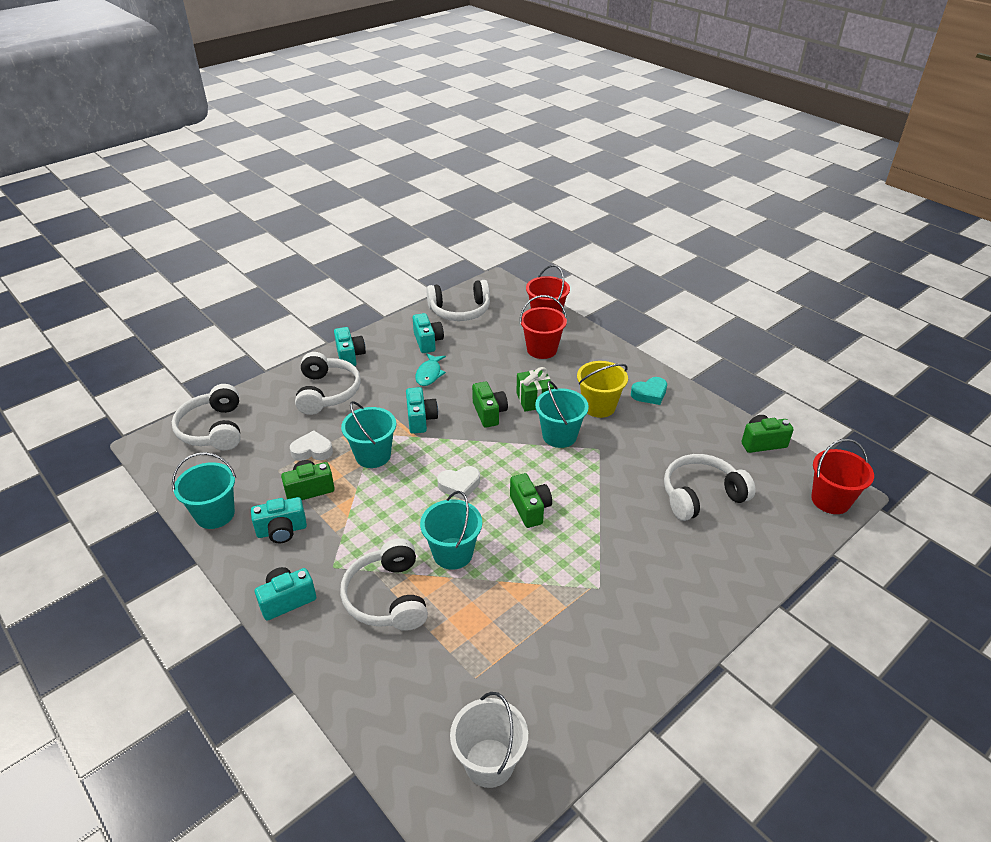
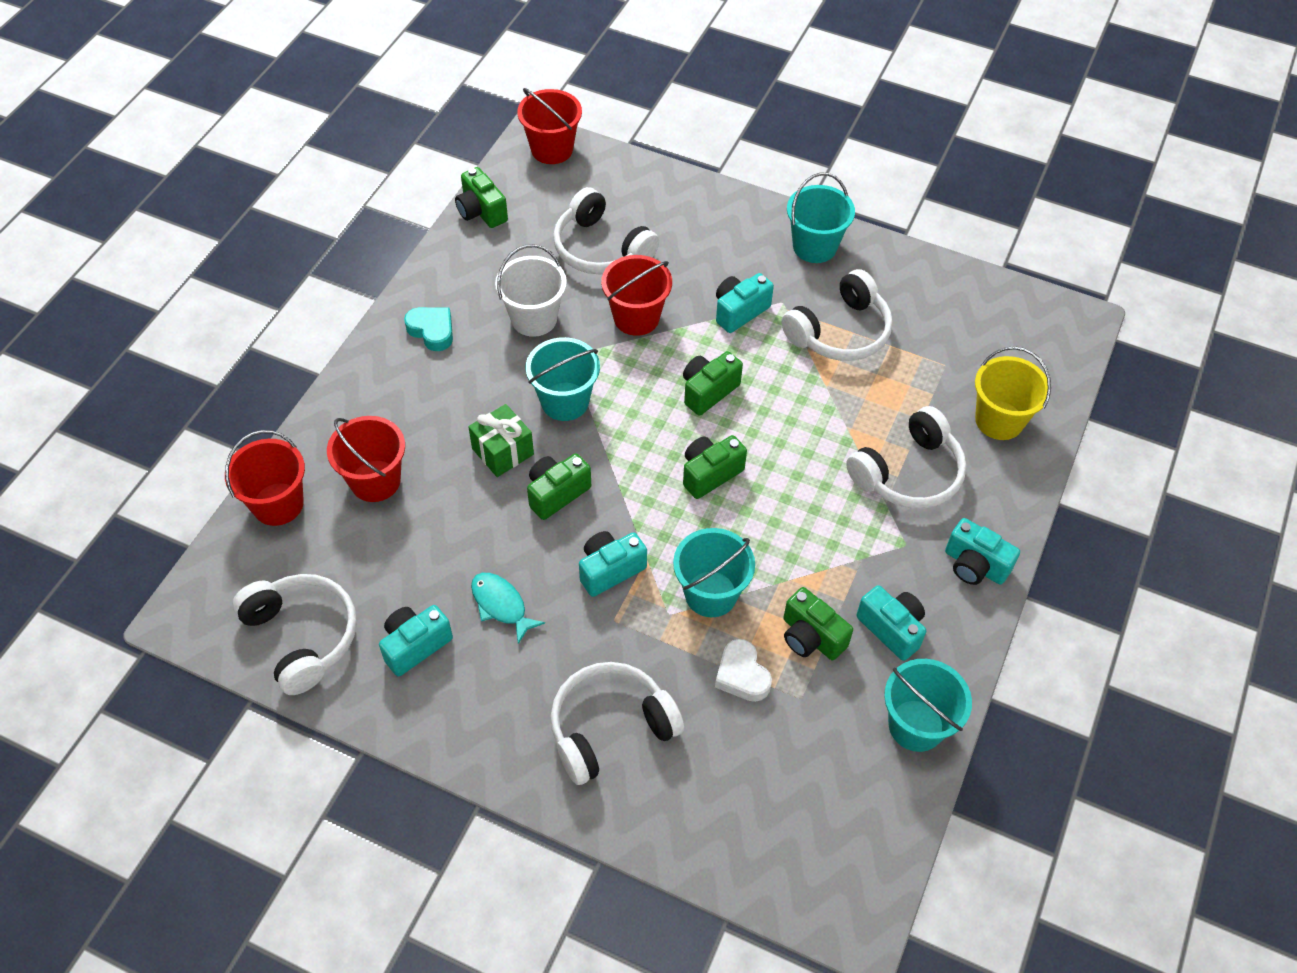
camera: 115 degrees left, 15 degrees up
white headphones [172,384,241,450] -> white headphones moved to [782,269,893,361]
turquoise camera [334,327,366,366] -> turquoise camera moved to [716,273,774,333]
turquoise fish [415,353,446,386] -> turquoise fish turned 120 degrees counterclockwise [471,573,545,644]
turquoise bucket [420,491,482,570] -> turquoise bucket moved to [787,173,855,263]
white heart [437,466,480,500] -> green camera [683,435,747,499]
white bucket [450,692,528,788] -> white bucket moved to [495,244,567,337]
yellow bucket [577,361,628,418] -> yellow bucket moved to [975,346,1051,440]
none -> red bucket [601,255,672,336]

